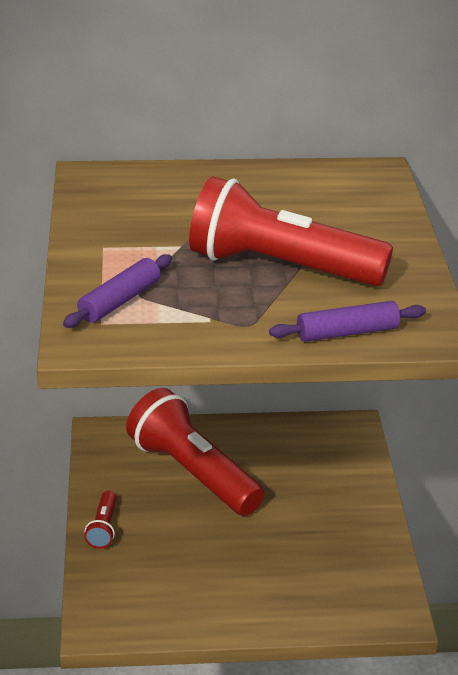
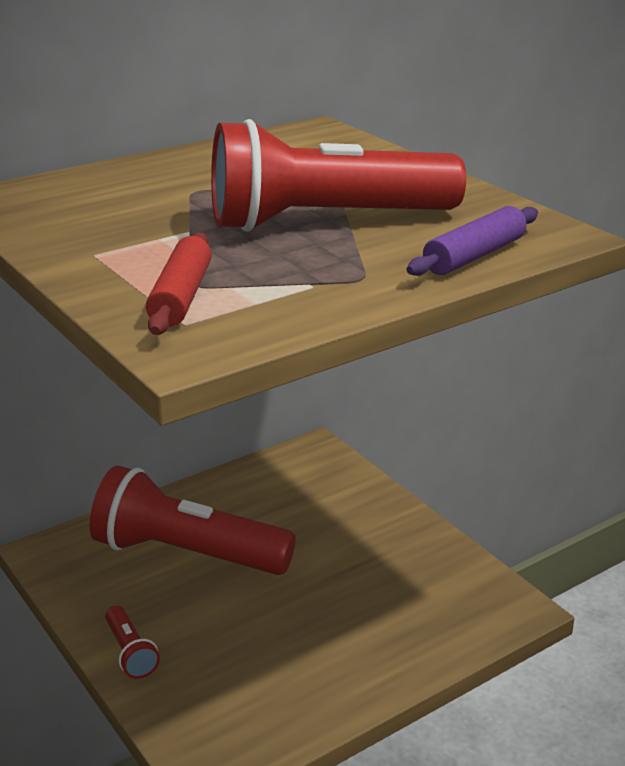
camera: 30 degrees left, 5 degrees down
purple rolling pin [63,254,172,328] -> red rolling pin [146,232,212,335]

